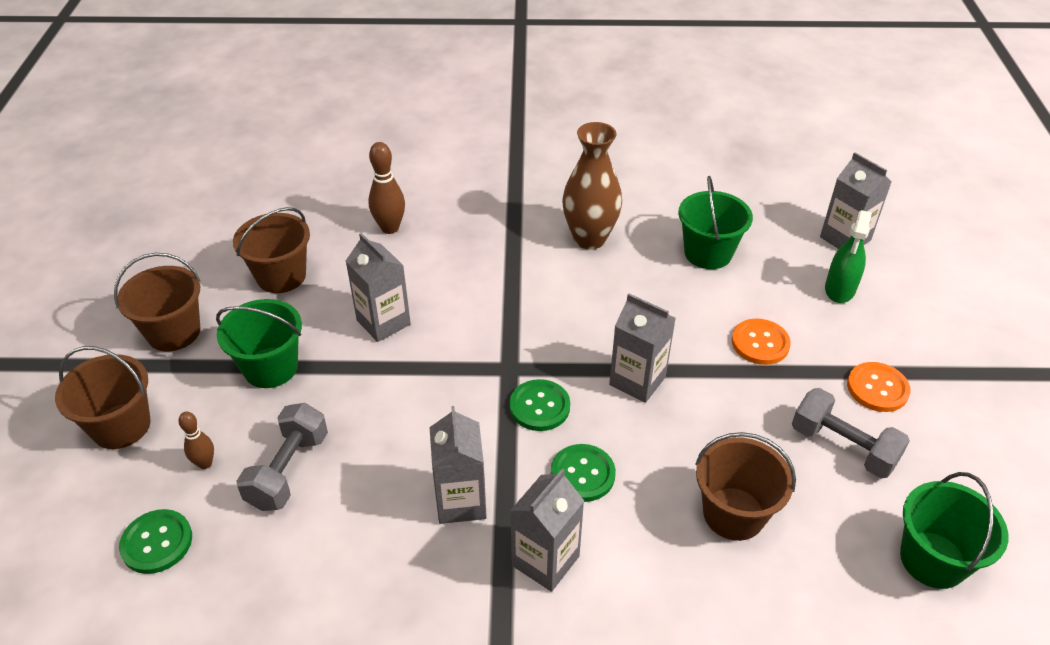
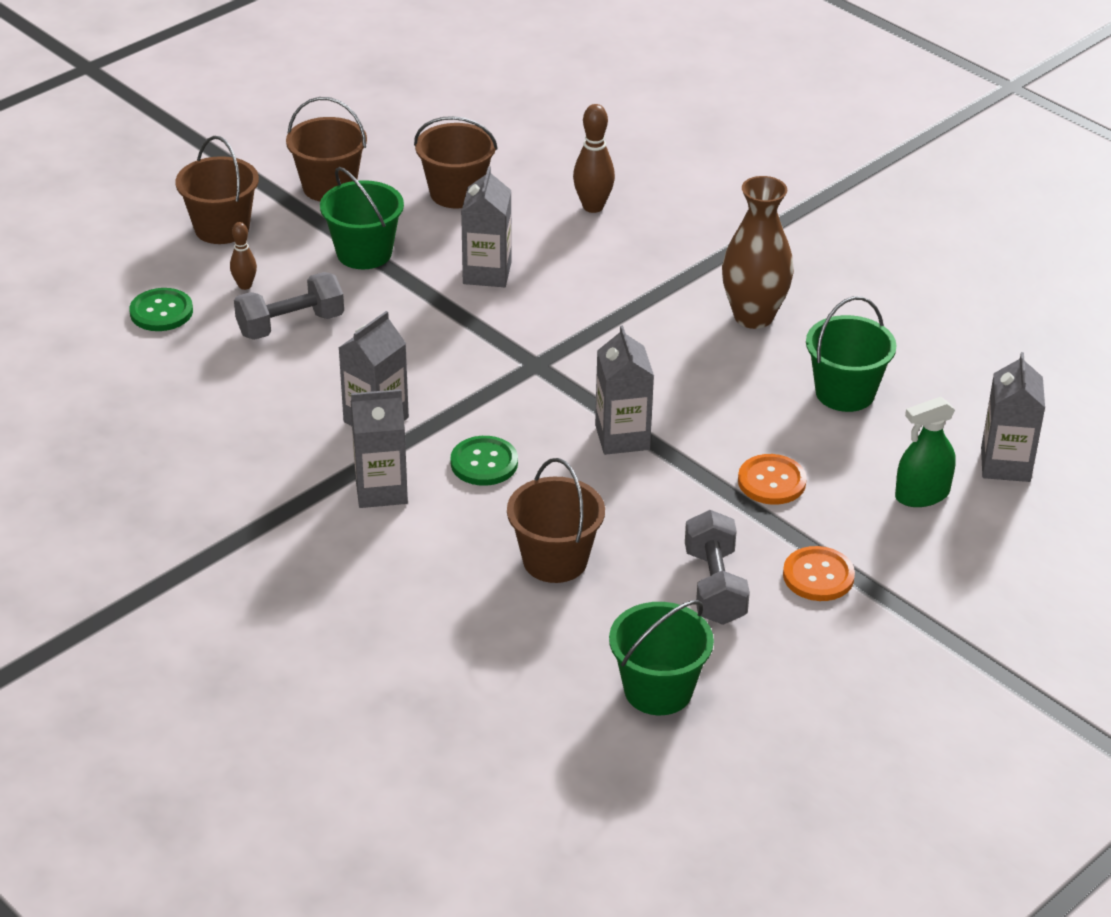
camera: 45 degrees right, 5 degrees down
green button [509,379,570,431] -> none

